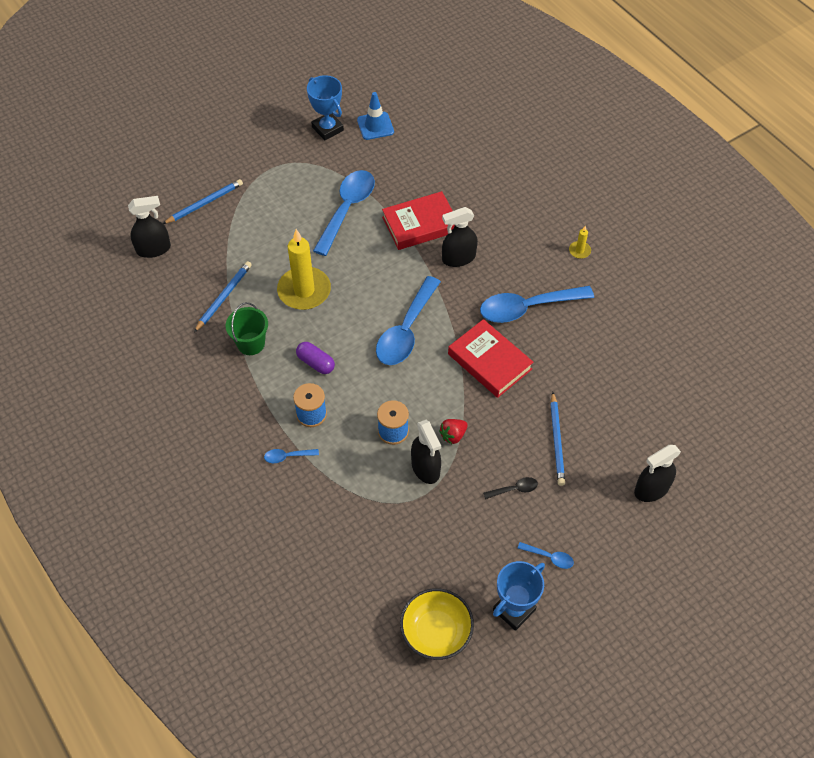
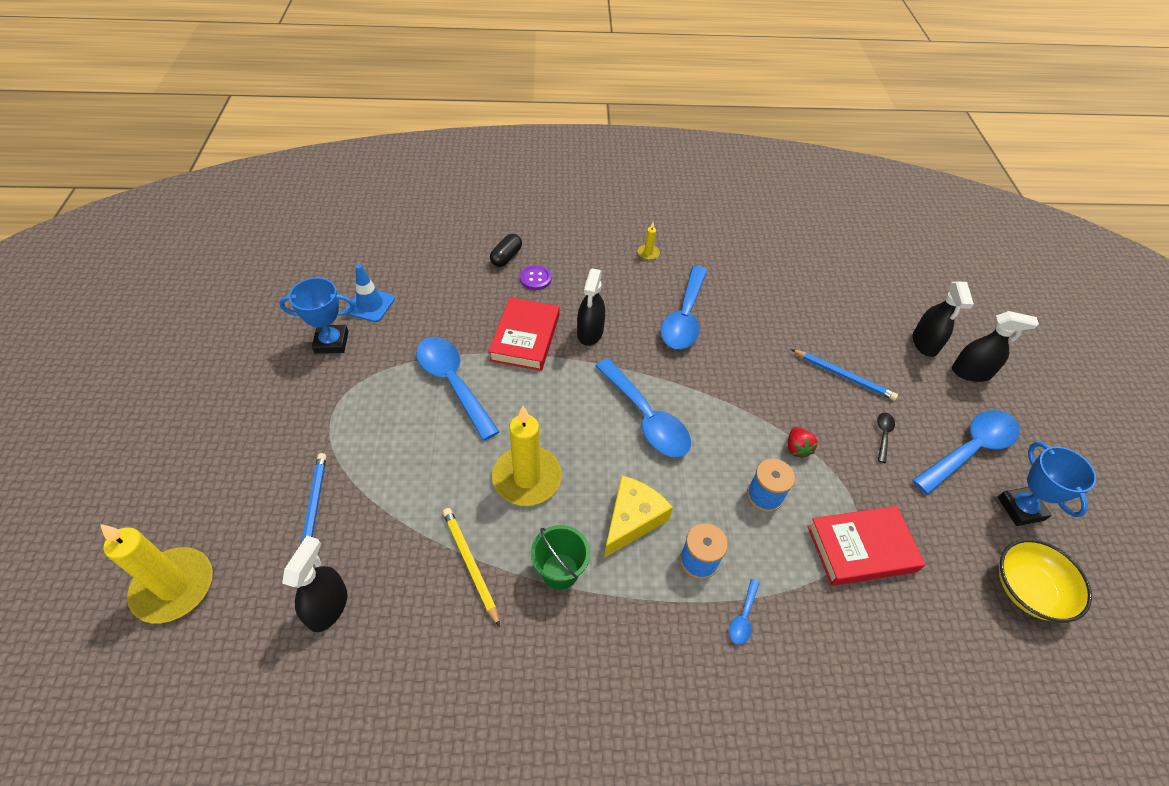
camera: 60 degrees left, 5 degrees down
blue pencil [194,261,252,332] -> yellow pencil [443,508,500,627]
purple capsule [296,342,335,374] -> yellow cheese [604,476,673,558]
black spray bottle [411,420,441,484] -> black spray bottle moved to [952,311,1039,382]
red book [448,319,533,398] -> red book moved to [807,506,926,586]
blue spoon [518,542,574,569] -> blue spoon [912,410,1020,495], size x2.35
none -> yellow candle [100,524,213,623]
none -> black capsule [490,234,522,267]
none -> purple button [520,265,552,290]

